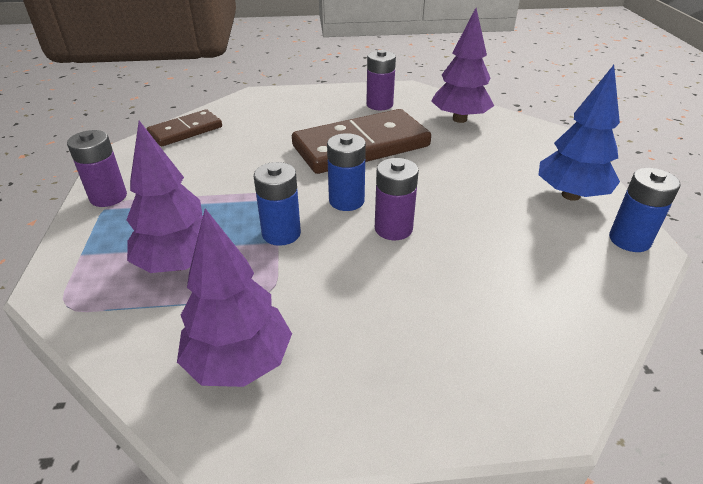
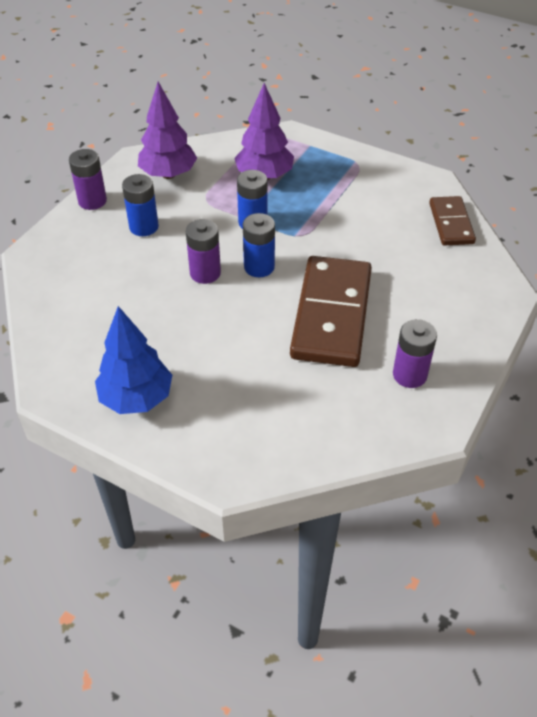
camera: 125 degrees right, 10 degrees up
purple battery [67,130,127,207] -> purple battery moved to [69,149,107,210]
purple tree [431,8,494,123] -> none
blue battery [609,168,681,252] -> blue battery moved to [122,174,159,236]

